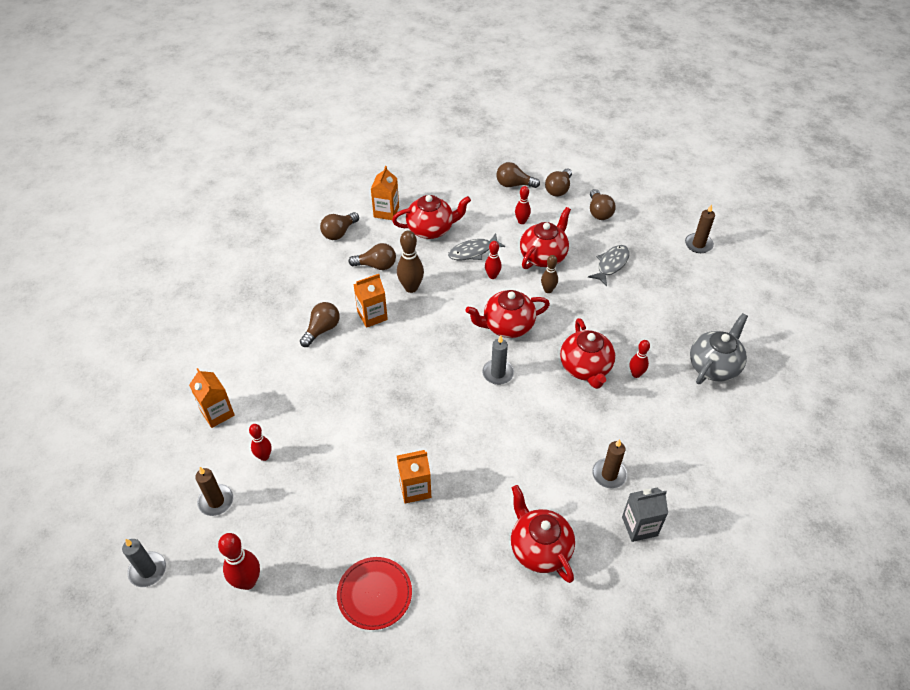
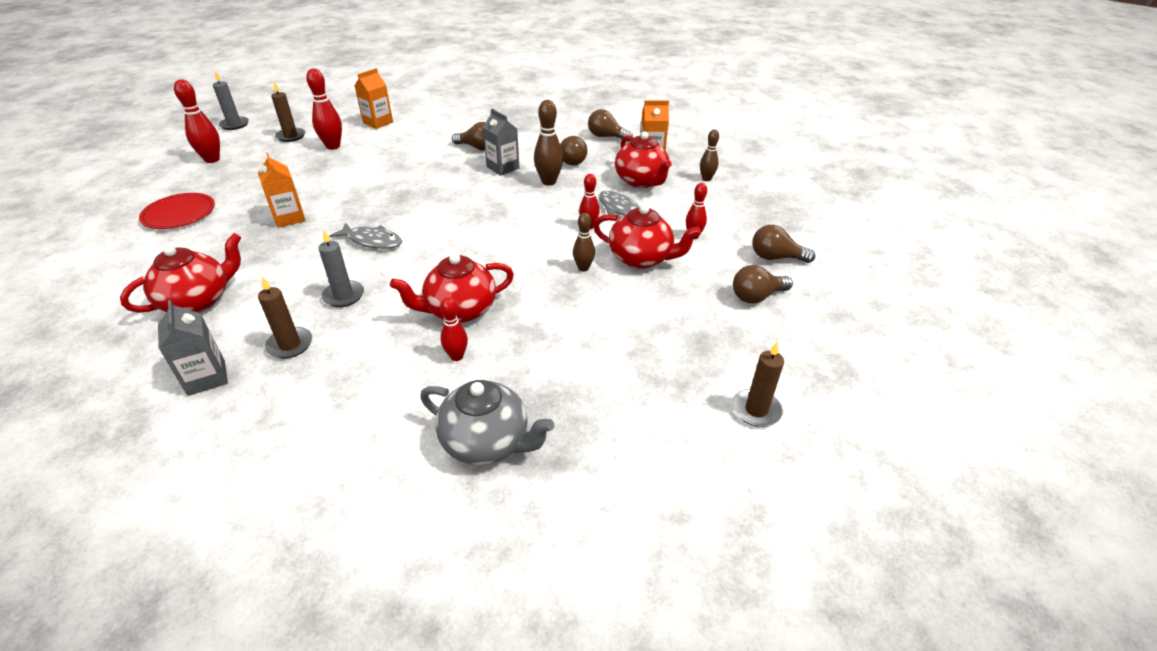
camera: 75 degrees right, 10 degrees down
red bowling pin [249,424,272,461] -> red bowling pin [306,68,342,150], size x1.58
orange carton [353,274,388,328] -> grey carton [483,109,519,176]
red teapot [465,290,550,338] -> none
grey candle [482,335,514,385] -> grey candle moved to [318,229,364,307]
brown light bulb [496,162,540,188] -> none
grey fish [588,245,630,286] -> grey fish moved to [329,222,402,249]
none -> brown bowling pin [700,130,719,181]

